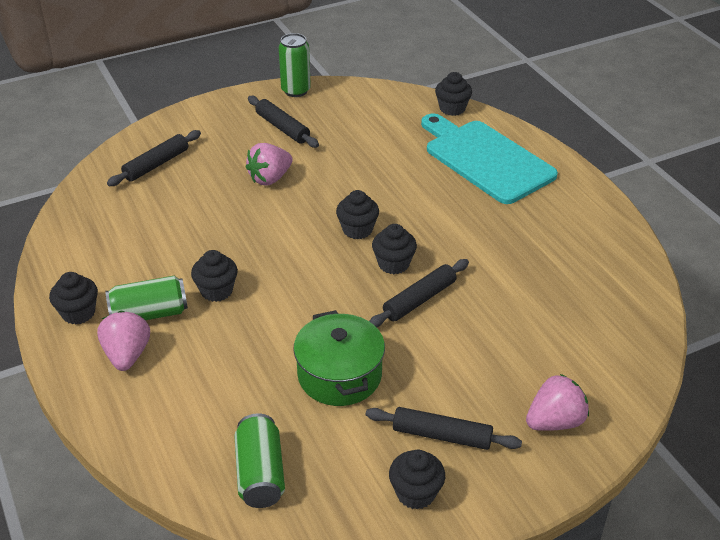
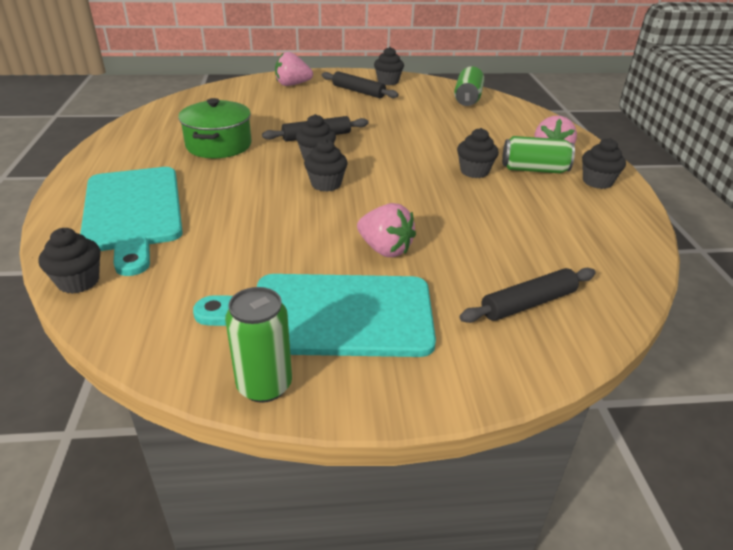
camera: 160 degrees left, 5 degrees down
pink strawberry [246,143,293,185] -> pink strawberry turned 60 degrees clockwise [357,203,416,257]
black rolling pin [248,96,319,148] -> turquoise cutting board [193,274,436,357]
green pot [293,310,385,406] -> green pot moved to [178,98,252,158]

